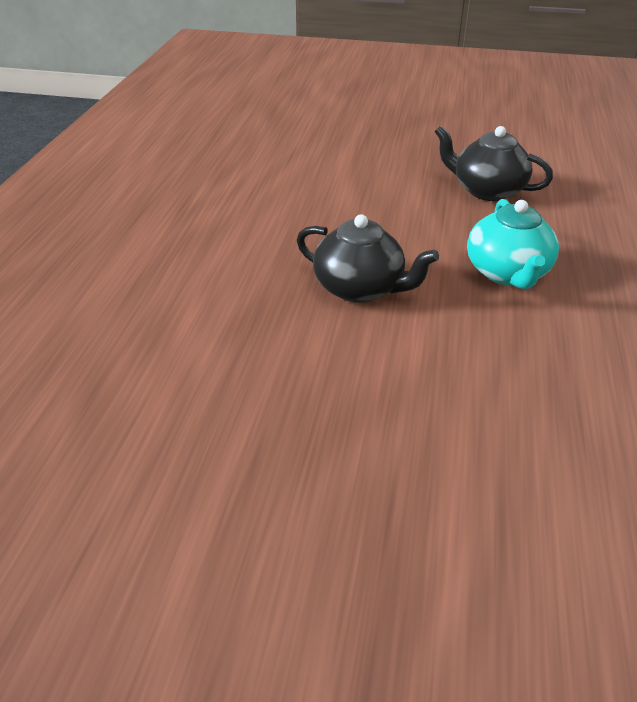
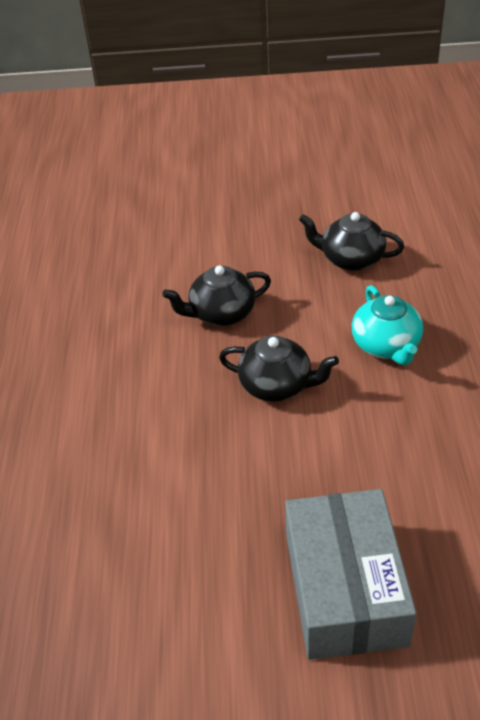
camera: 10 degrees left, 5 degrees up
none -> black teapot [162,265,271,326]
none -> grey box [285,489,417,660]

